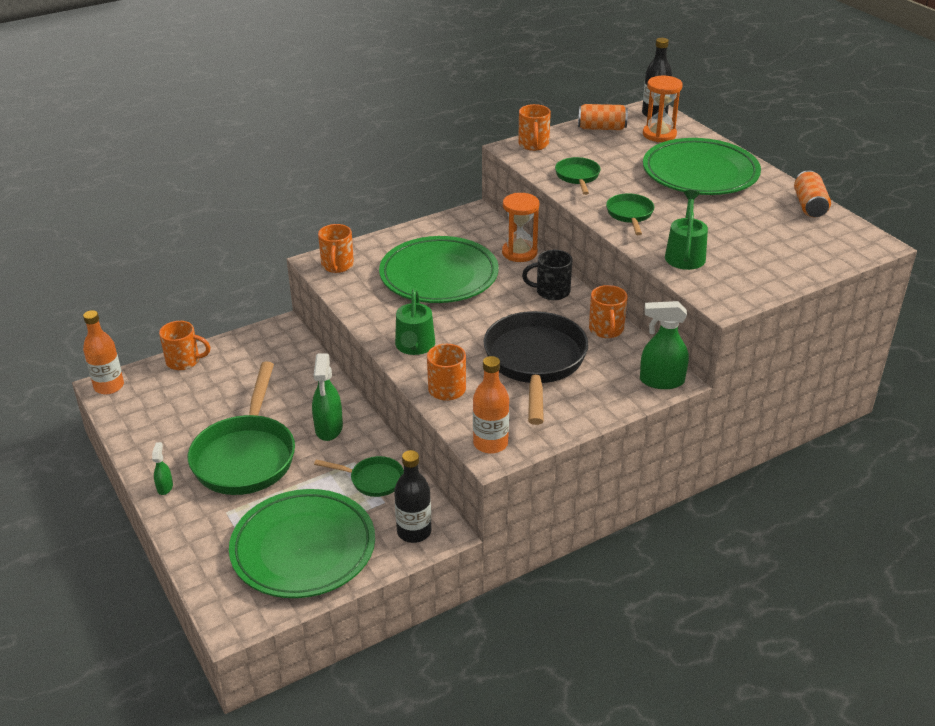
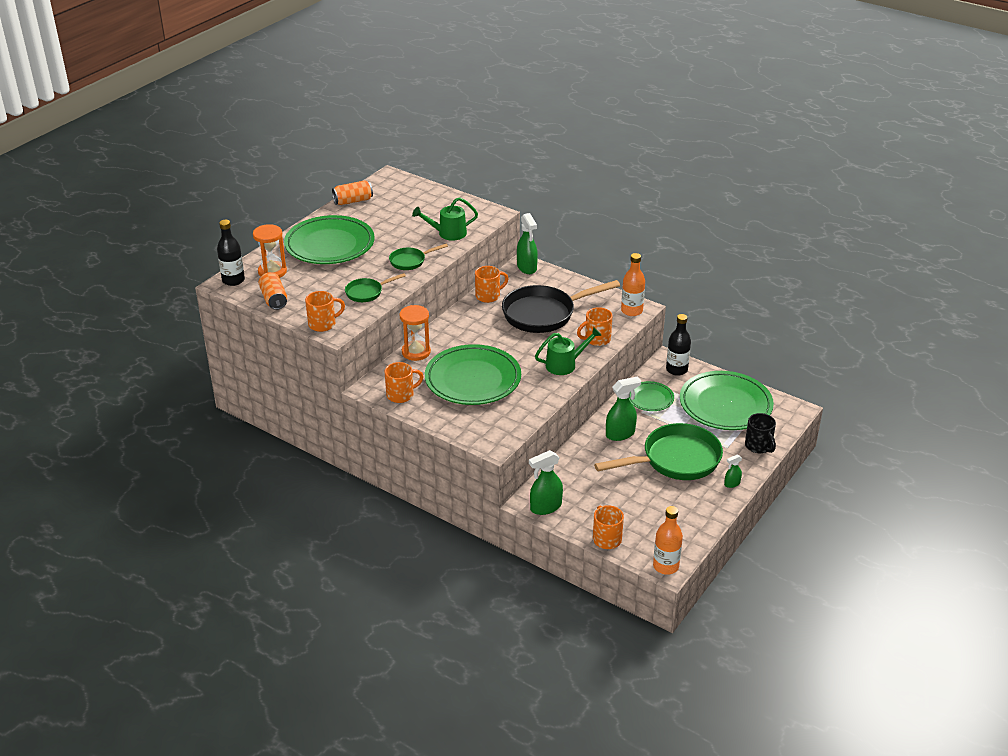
camera: 115 degrees left, 0 degrees up
green pan [314,456,404,497] -> green plate [629,381,674,411]
orange mug [318,224,354,273] -> orange mug moved to [385,362,424,403]
black mug [522,250,573,300] -> black mug moved to [745,413,776,453]
none -> green spray bottle [529,450,563,515]

